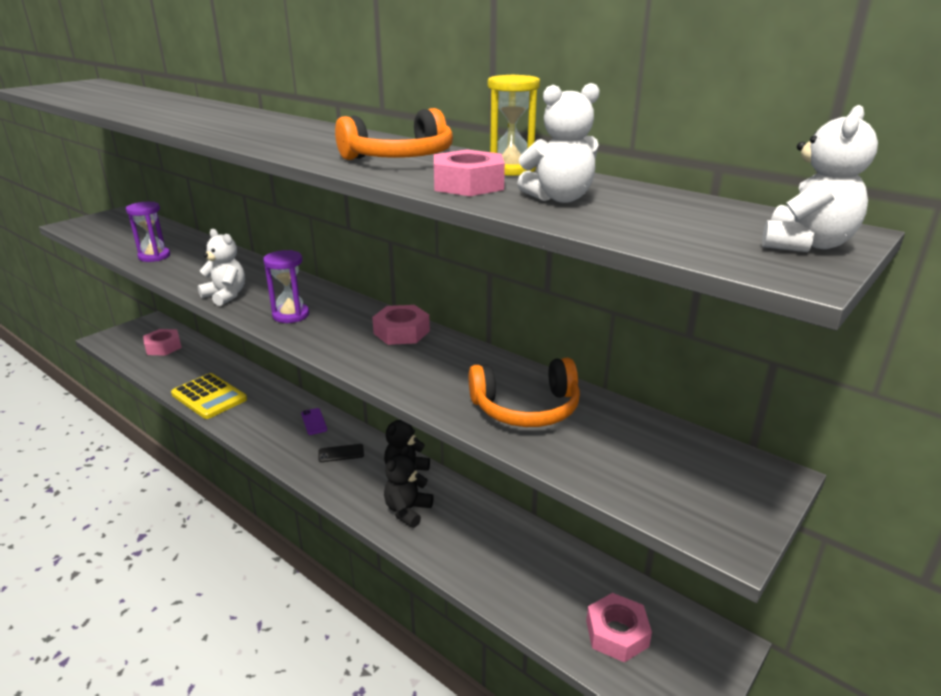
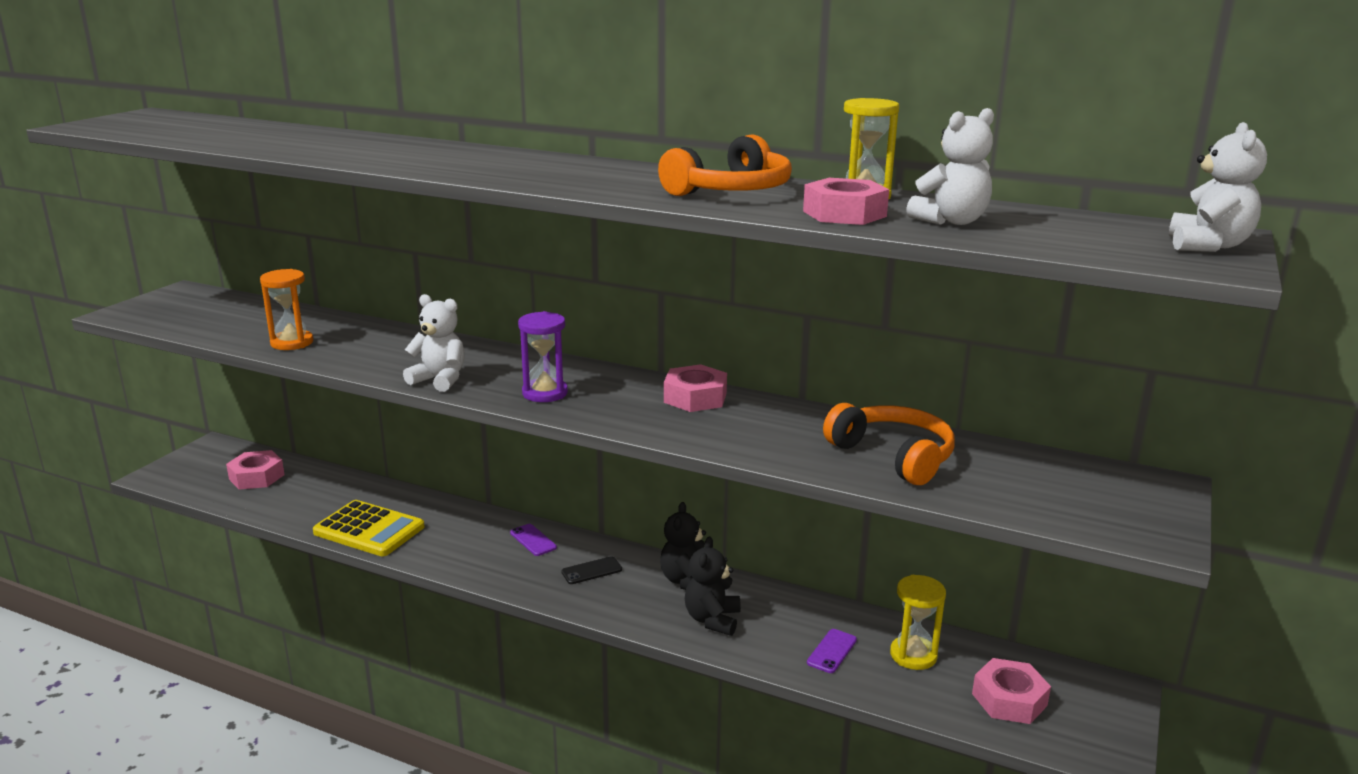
camera: 15 degrees left, 5 degrees down
purple hourglass [126,202,170,262] -> orange hourglass [260,269,313,350]
orange headphones [469,358,580,427] -> orange headphones turned 105 degrees counterclockwise [823,403,955,485]
none -> purple phone [807,629,857,673]
none -> yellow hourglass [890,575,946,670]

